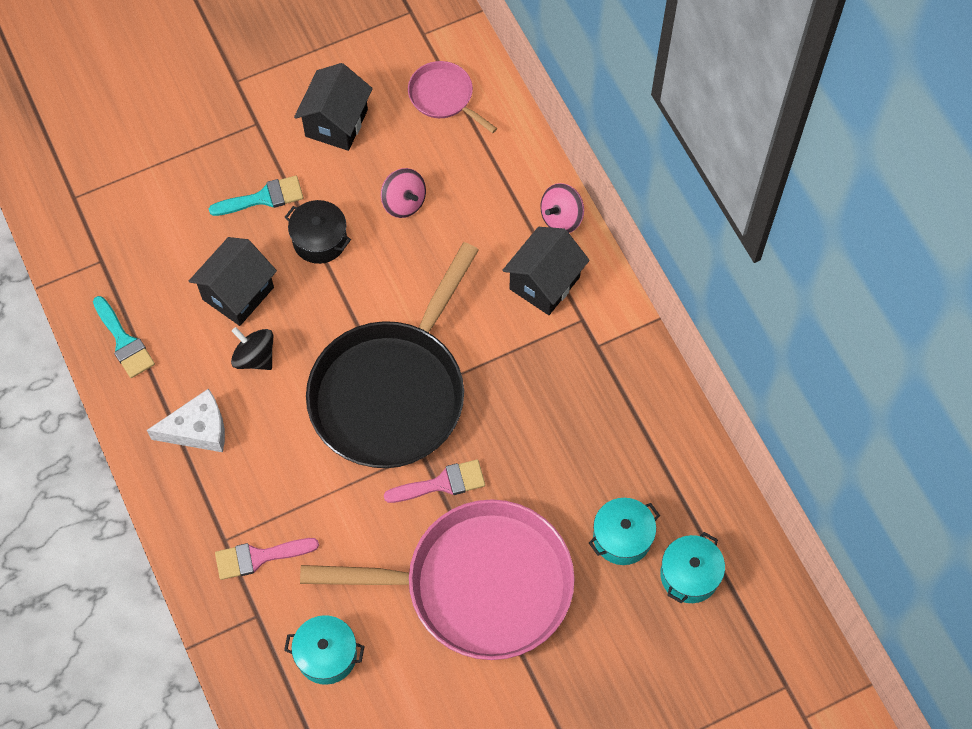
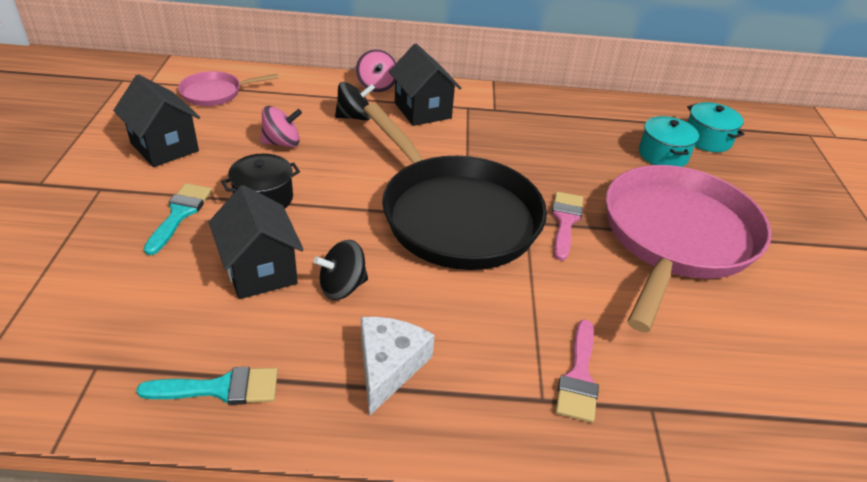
camera: 65 degrees left, 25 degrees down
turquoise pot [284,615,365,685] -> none
none -> black spinning top [335,82,375,121]

